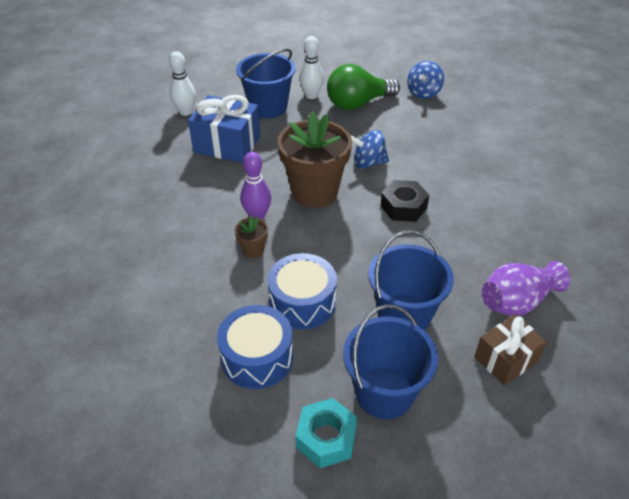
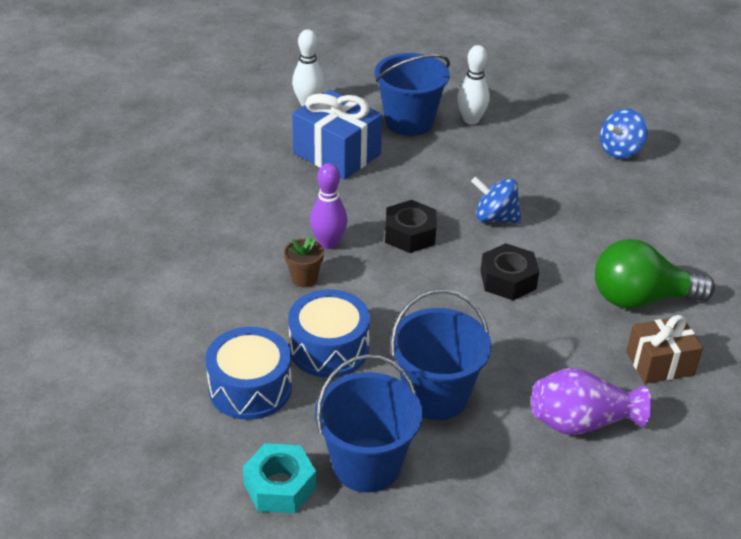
camera: 20 degrees right, 5 degrees down
brown flower pot [278,112,352,208] -> black nut [385,200,436,253]
green light bulb [327,64,400,110] -> green light bulb moved to [595,239,715,309]
brown gift [474,314,547,386] -> brown gift moved to [626,315,703,384]

